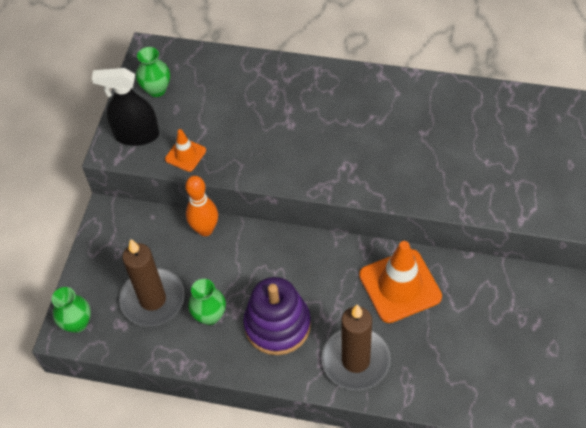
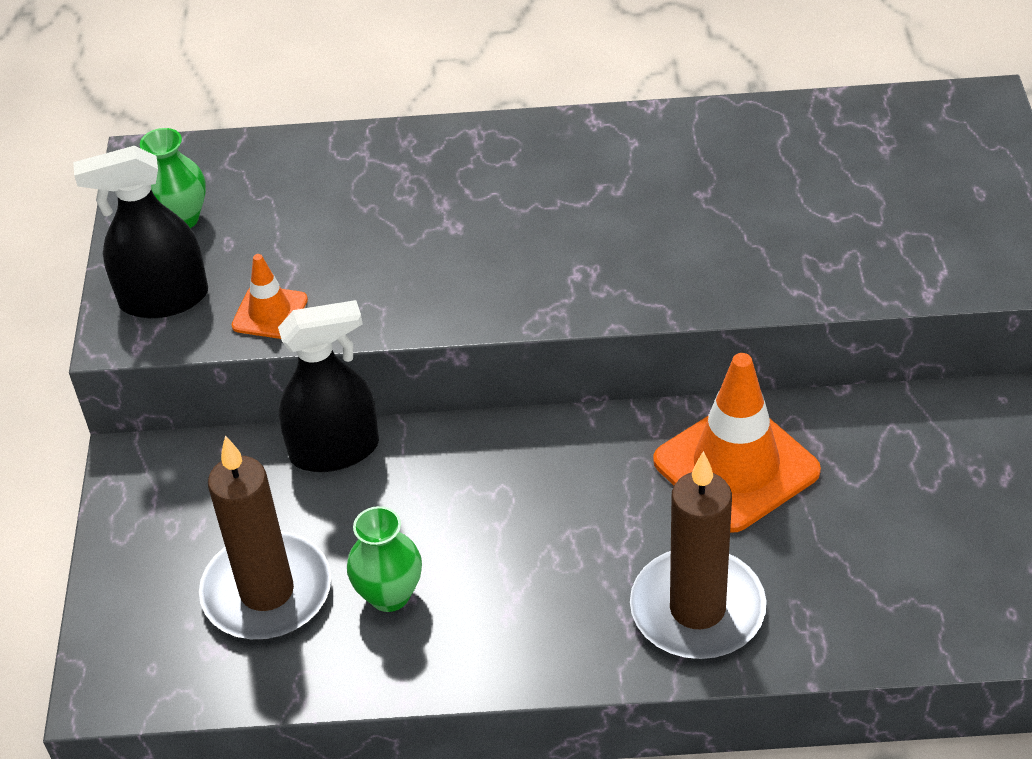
camera: 15 degrees left, 10 degrees down
green vase [52,287,91,333] -> none
orange bowling pin [185,176,218,236] -> black spray bottle [278,300,379,472]
purple stacking toy [243,277,311,355] -> none

